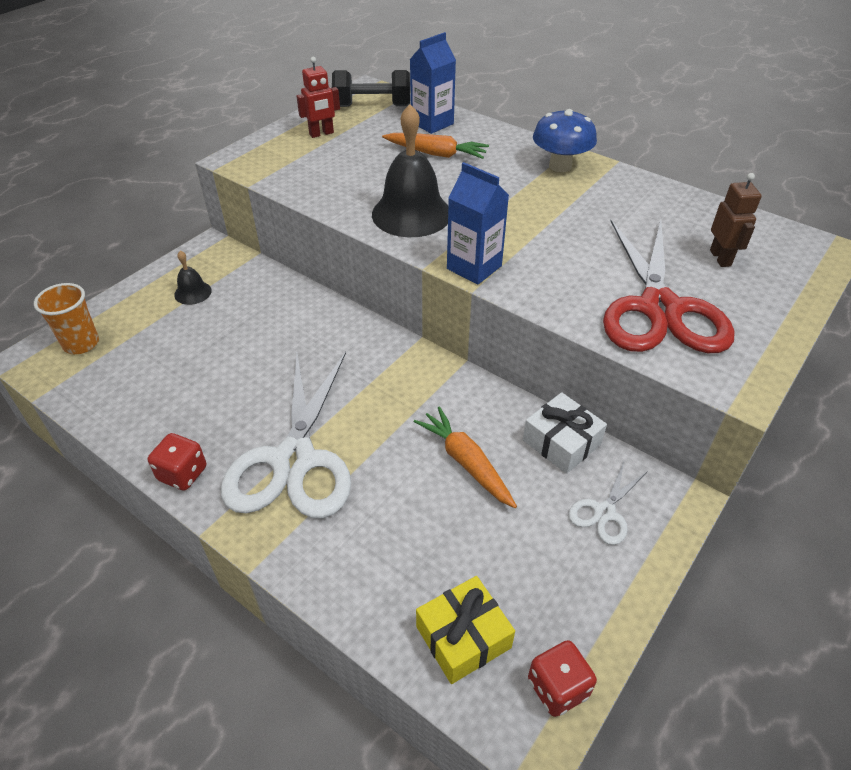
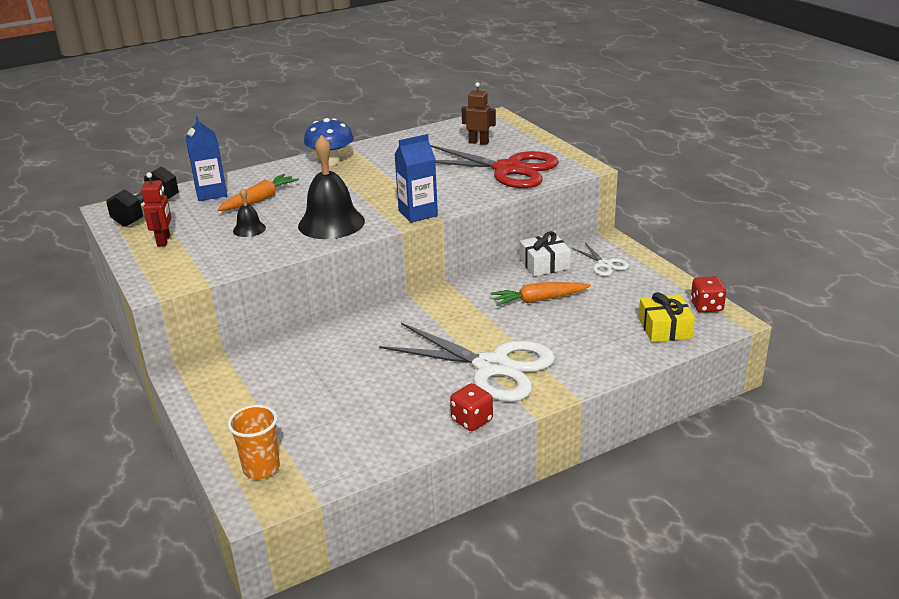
camera: 65 degrees left, 15 degrees down
black bell [174,251,212,305] -> black bell moved to [233,188,266,237]

